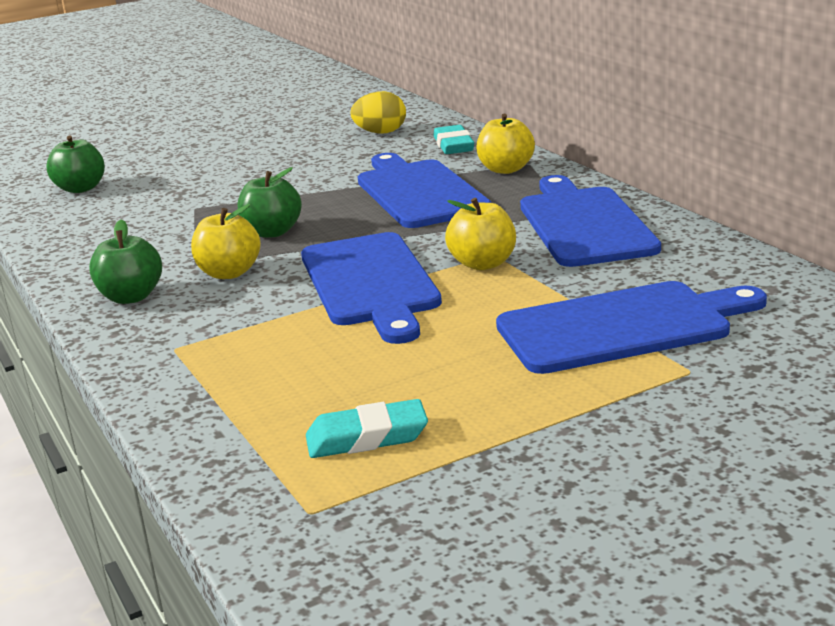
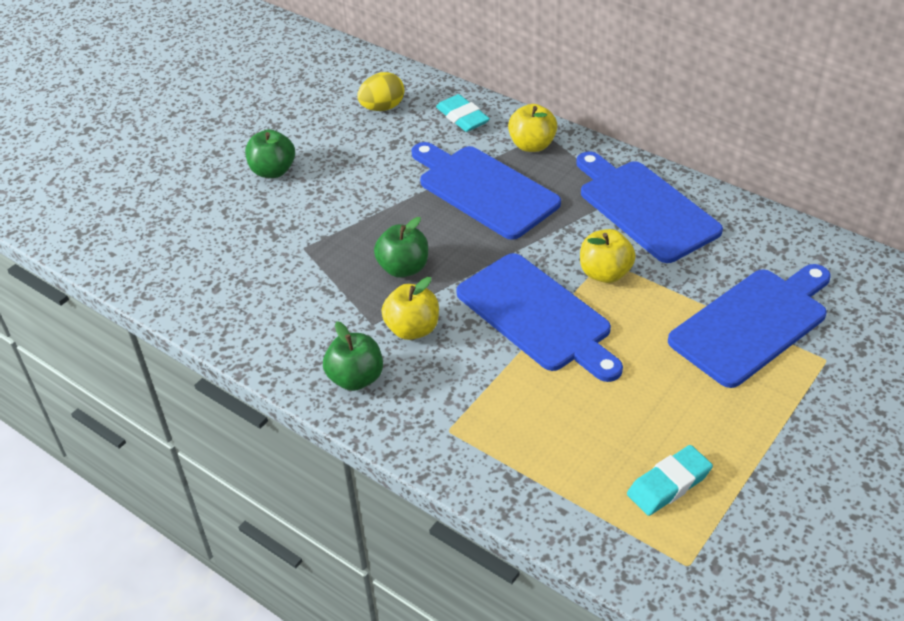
camera: 25 degrees left, 20 degrees up
green apple [46,136,105,193] -> green apple moved to [245,129,295,178]

